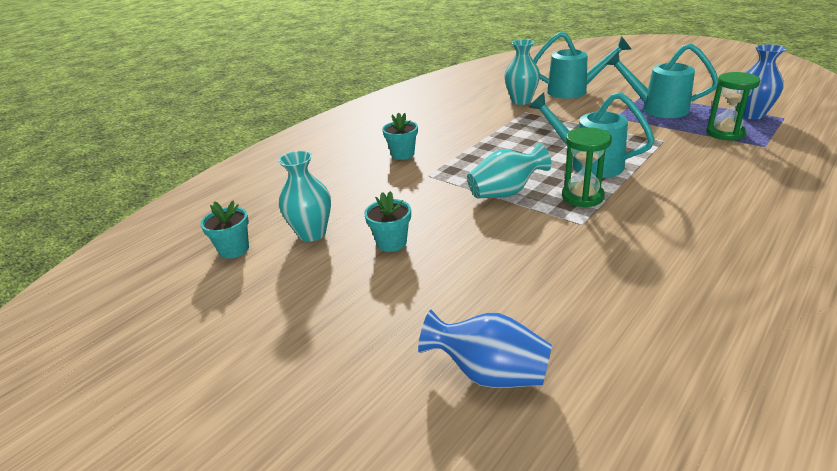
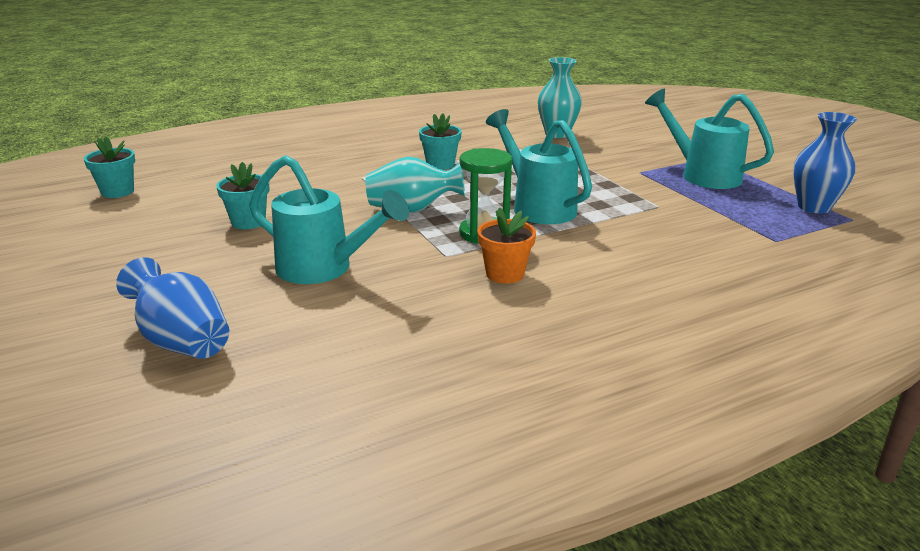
camera: 20 degrees right, 5 degrees down
turquoise vase [278,151,331,242] -> none
turquoise flower pot [382,112,418,160] -> turquoise flower pot moved to [419,114,462,170]
turquoise watering can [533,32,631,99] -> turquoise watering can moved to [249,155,409,284]
green hourglass [706,72,760,141] -> none
none -> orange flower pot [477,207,536,284]

